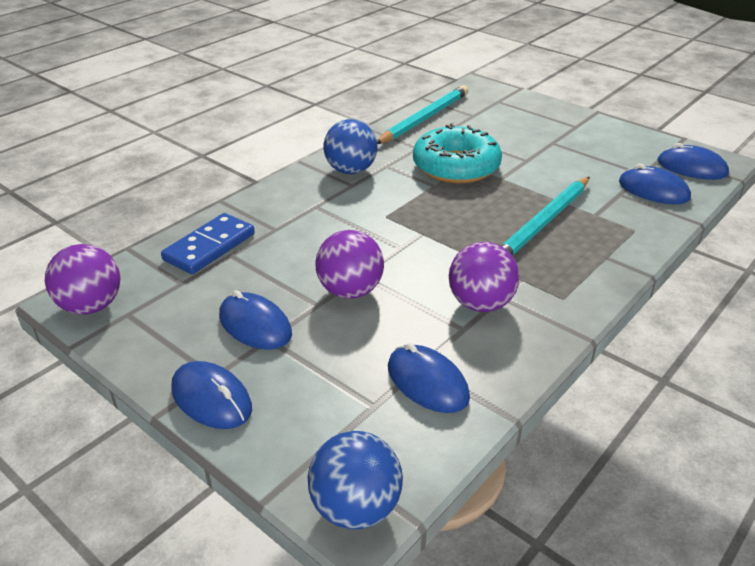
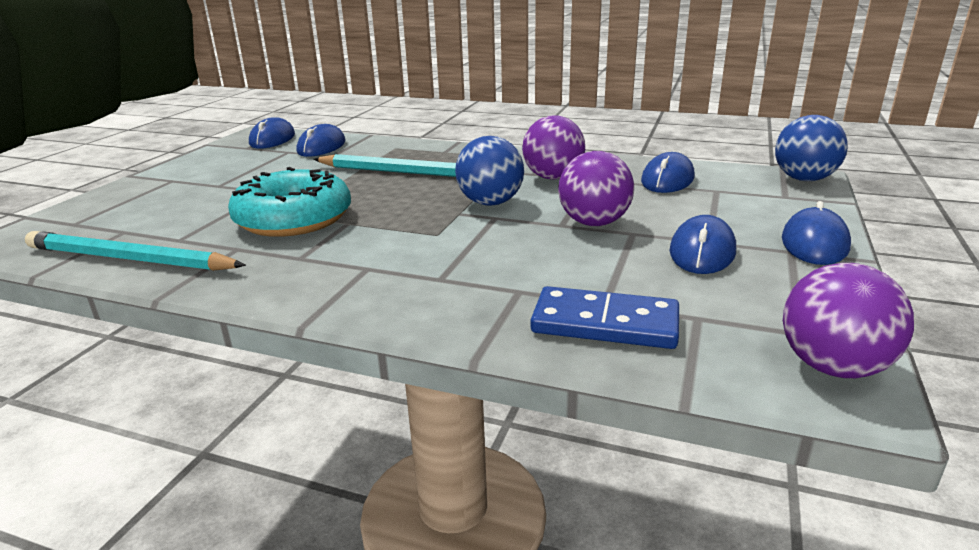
camera: 110 degrees left, 10 degrees down
blue ball [324,119,378,174] -> blue ball moved to [455,136,524,206]

